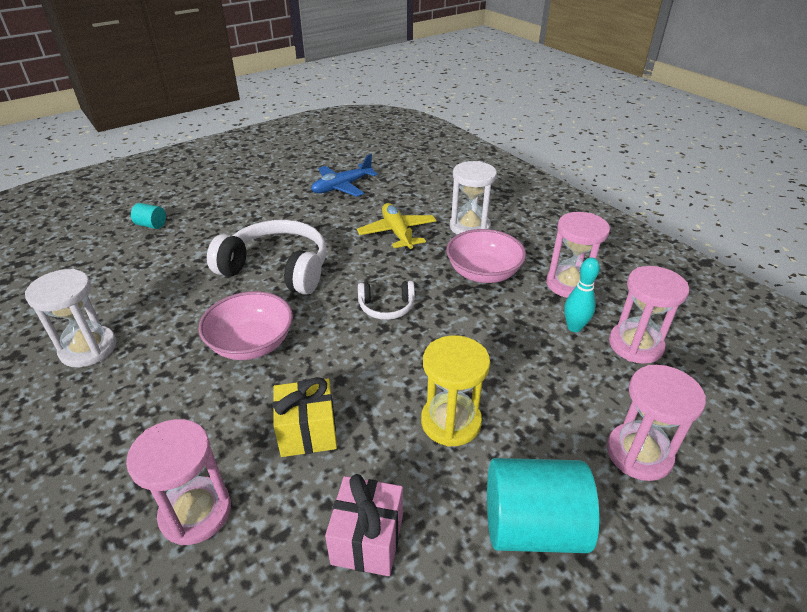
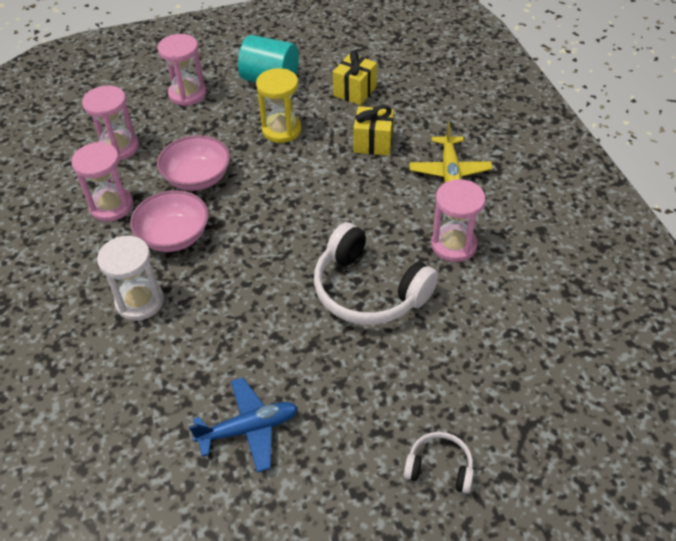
camera: 160 degrees left, 10 degrees up
white hourglass [25,269,116,367] -> none
pink hourglass [126,419,231,545] -> pink hourglass moved to [431,179,485,262]
turquoise cylinder [131,203,166,229] -> none
pink bowl [199,291,293,360] -> pink bowl moved to [157,135,230,191]
pink gift [325,474,403,576] -> yellow gift [333,50,377,105]
yellow plane [357,203,436,251] -> yellow plane moved to [409,122,493,182]
white headphones [358,281,415,320] -> white headphones moved to [404,432,474,493]
turquoise bowling pin [564,258,600,332] -> none

